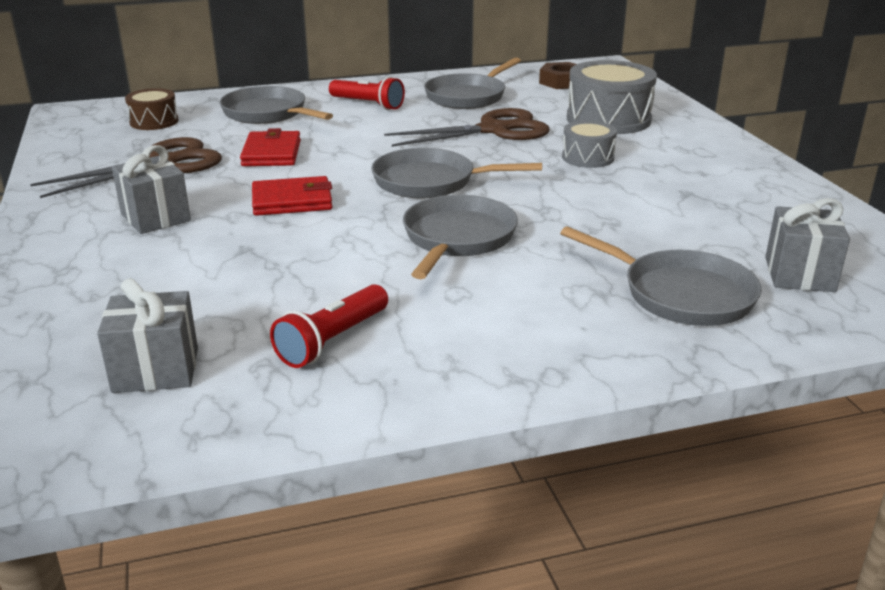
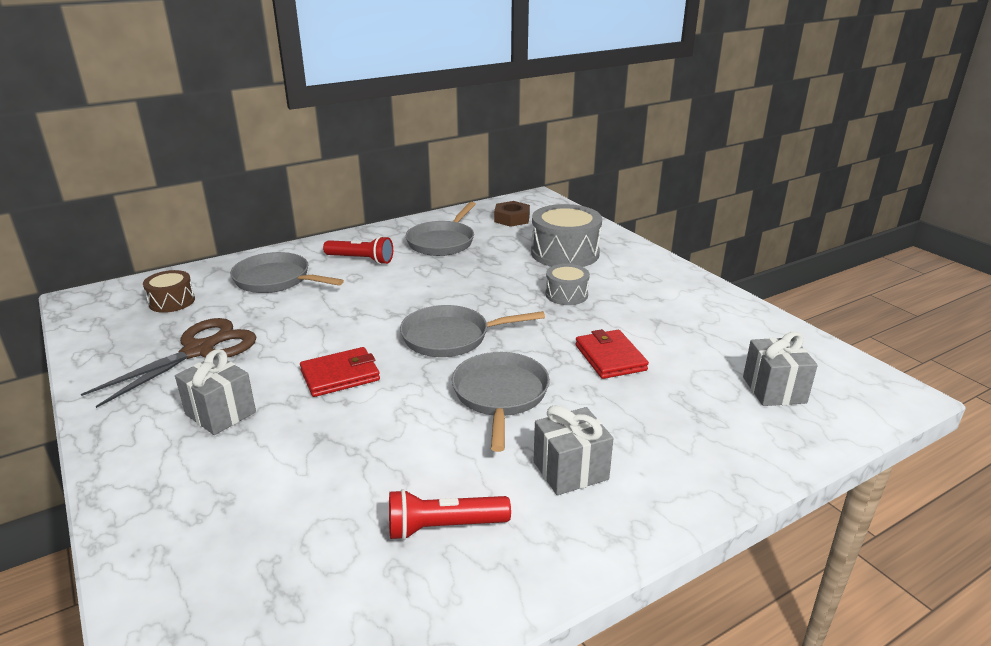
camera: 15 degrees left, 0 degrees up
grey gift [97,278,198,393] -> grey gift moved to [534,405,613,495]
red wallet [240,128,301,166] -> red wallet moved to [575,329,649,379]
red flashlight [270,284,388,368] -> red flashlight turned 60 degrees clockwise [389,489,511,540]
brown scissors [384,108,550,147] -> none
grey pan [560,226,762,326] -> none

